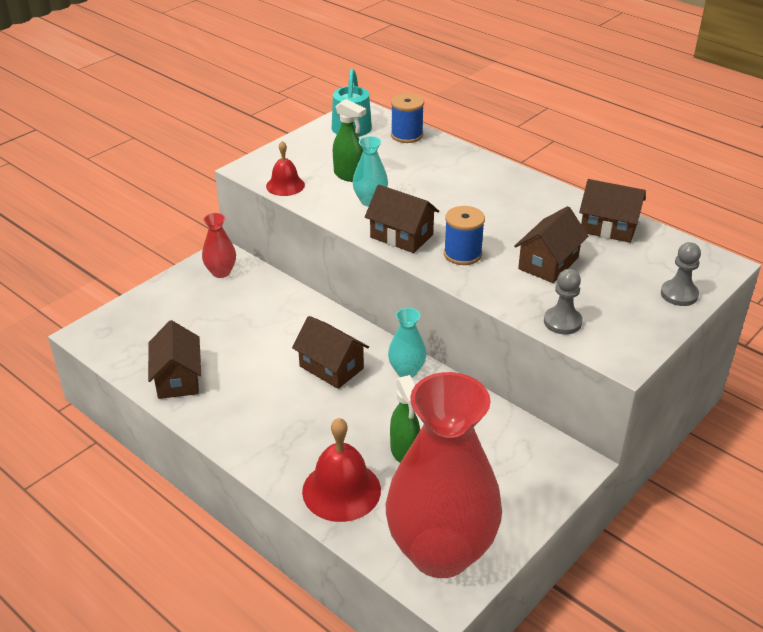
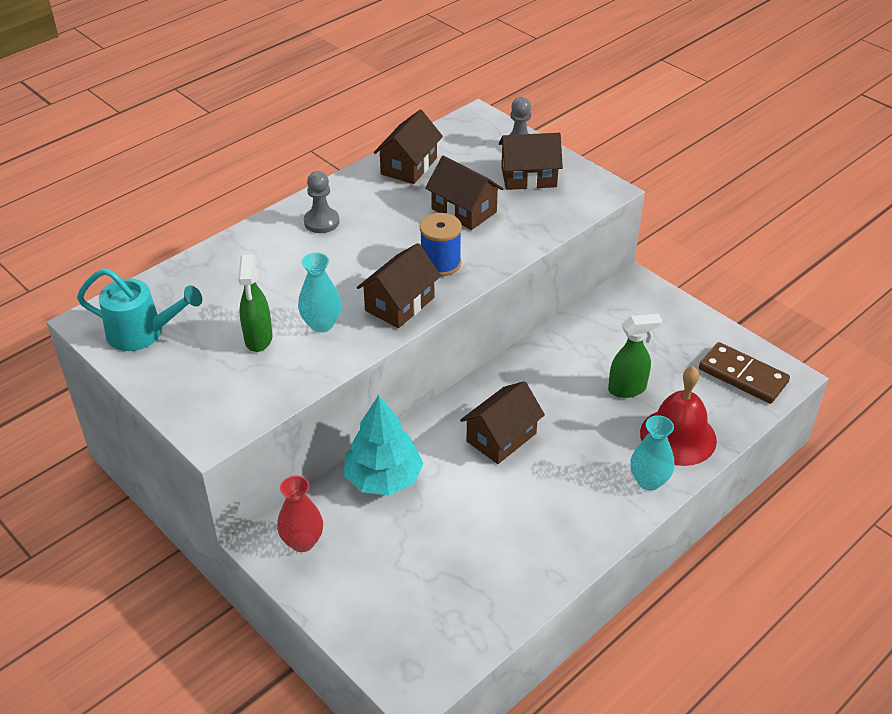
camera: 85 degrees left, 5 degrees up
brown house [148,320,201,399] -> brown house moved to [499,133,563,190]
red bell [266,141,305,196] -> none
green spray bottle [333,99,366,182] -> green spray bottle turned 135 degrees clockwise [238,255,273,352]
red vase [386,372,502,578] -> brown domino [699,342,790,404]
turquoise vase [388,308,426,378] -> turquoise vase moved to [630,415,674,491]
blue spool [391,93,424,143] -> none
grey pawn [544,269,583,335] -> grey pawn moved to [304,171,340,233]
none -> turquoise tree [344,395,423,496]

